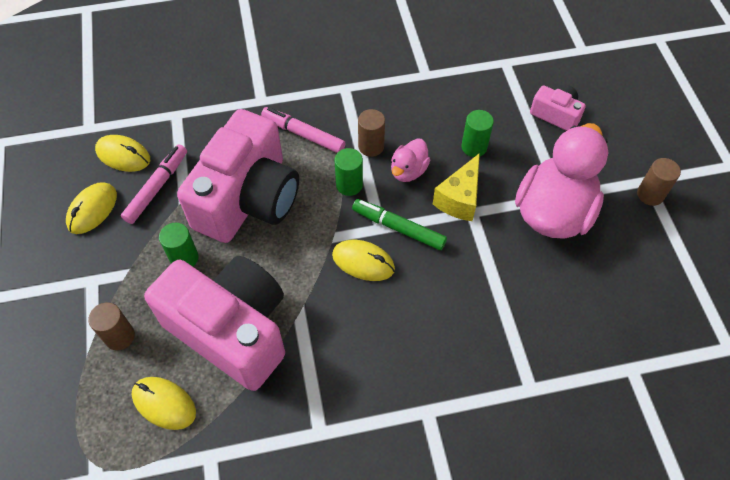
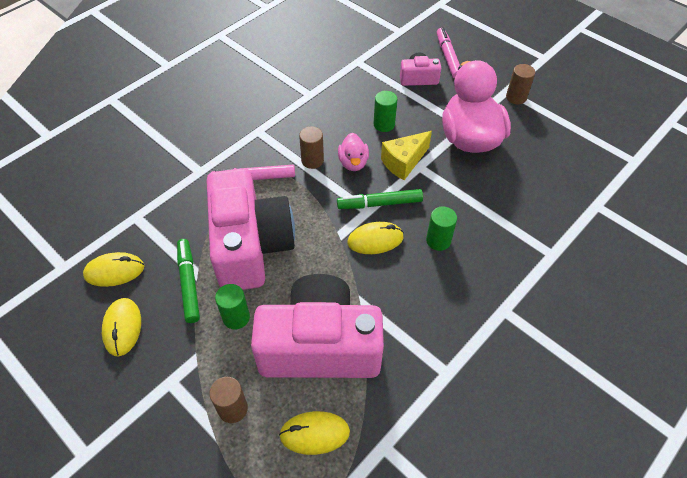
camera: 35 degrees left, 5 degrees down
pink marker [121,144,187,224] -> pink marker moved to [437,28,460,79]
green cylinder [334,148,363,196] -> green cylinder moved to [426,207,457,251]
yellow cheese [433,153,480,221] -> yellow cheese turned 60 degrees clockwise [381,131,432,180]
none -> green marker [177,239,200,323]

